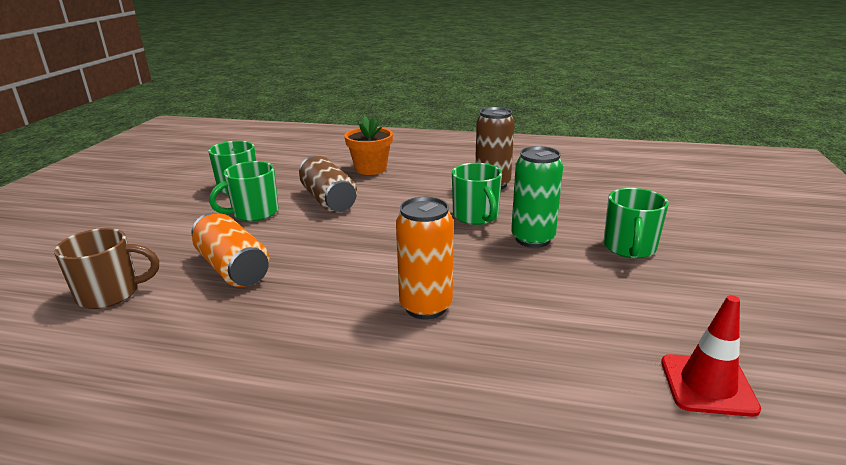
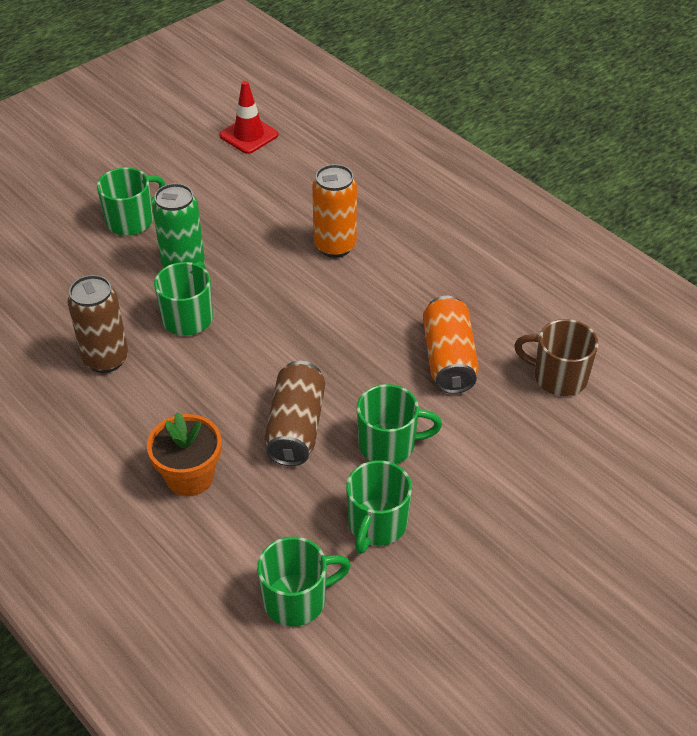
camera: 145 degrees left, 20 degrees up
none -> green mug [257,537,351,627]

